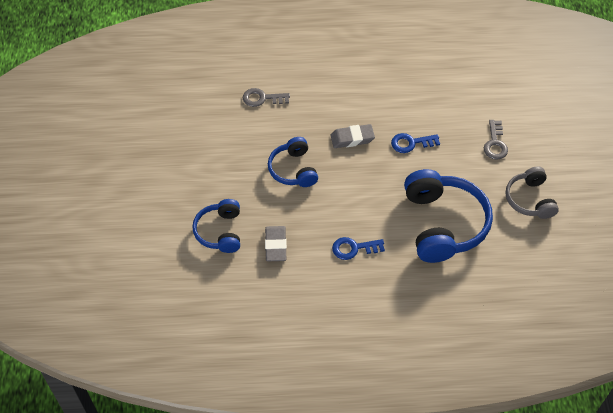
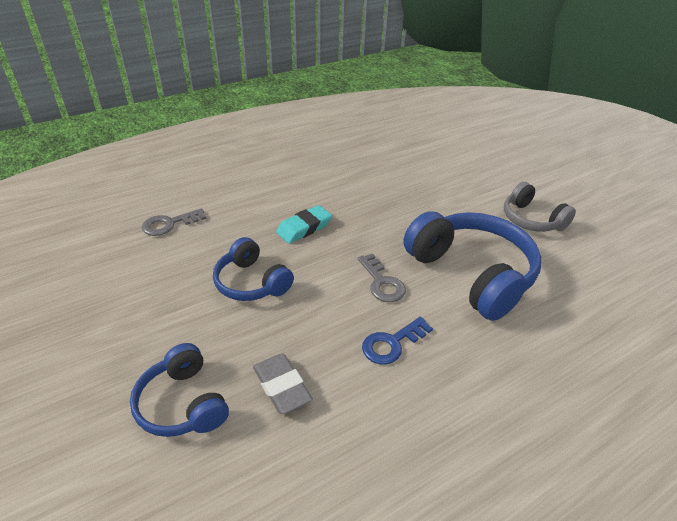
camera: 30 degrees left, 15 degrees down
grey eraser [330,124,375,148] -> turquoise eraser [276,205,332,244]
blue key [391,133,440,153] -> none
grey key [484,120,508,160] -> grey key moved to [358,253,406,302]

